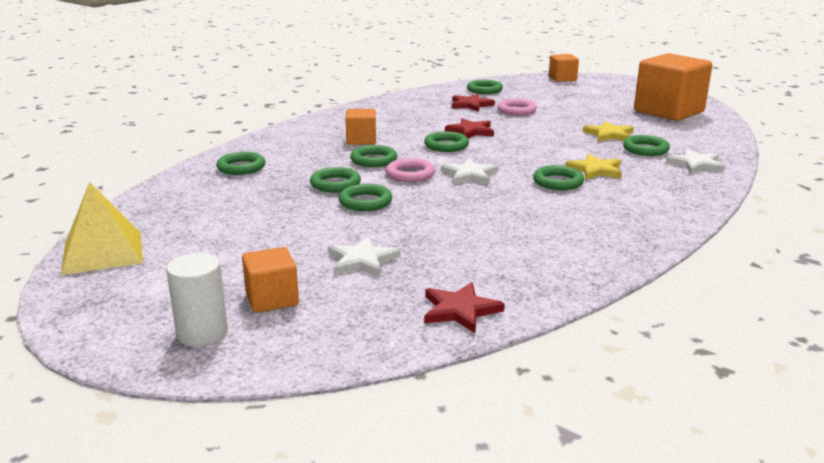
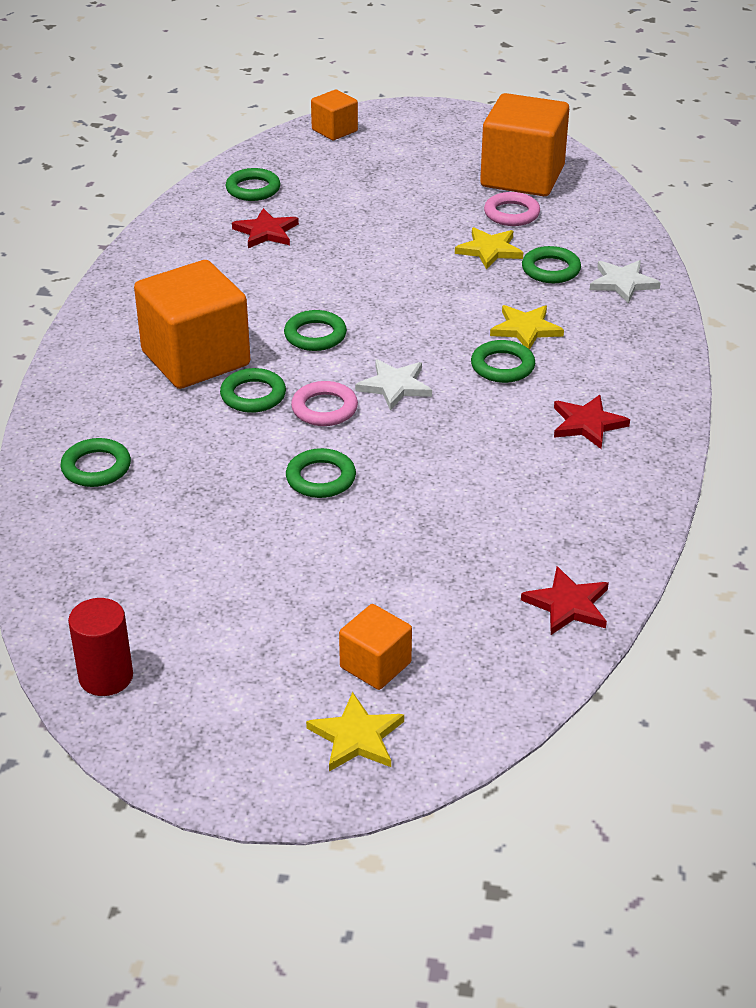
camera: 30 degrees left, 15 degrees up
yellow pyramid [61,182,143,275] -> red cylinder [68,598,133,696]
white cylinder [166,253,228,347] -> yellow star [306,692,404,772]
green ring [310,167,361,192] -> none
white star [328,236,401,277] -> none
orange cube [345,109,376,145] -> orange cube [134,260,250,389], size x1.98
red star [445,118,494,138] -> red star moved to [554,395,630,449]
pink ring [497,99,537,115] -> pink ring moved to [484,192,540,226]

